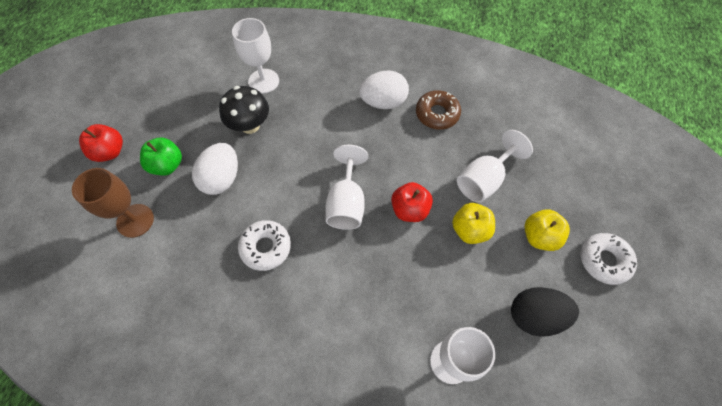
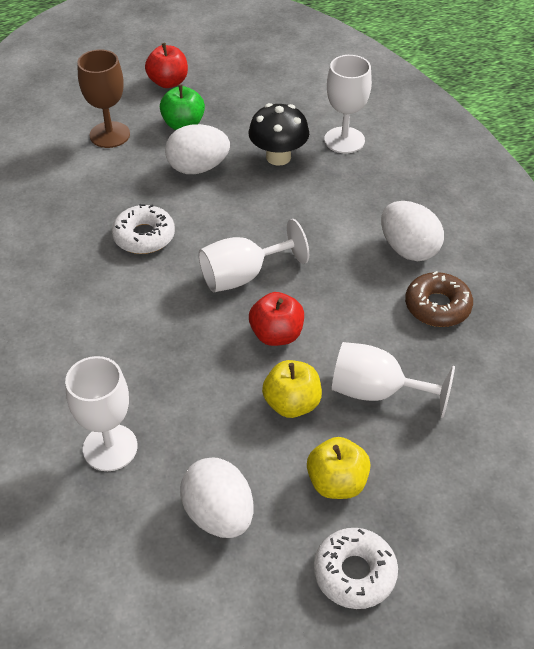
camera: 60 degrees right, 15 degrees down
black egg [511,287,579,337] -> white egg [180,458,253,538]

